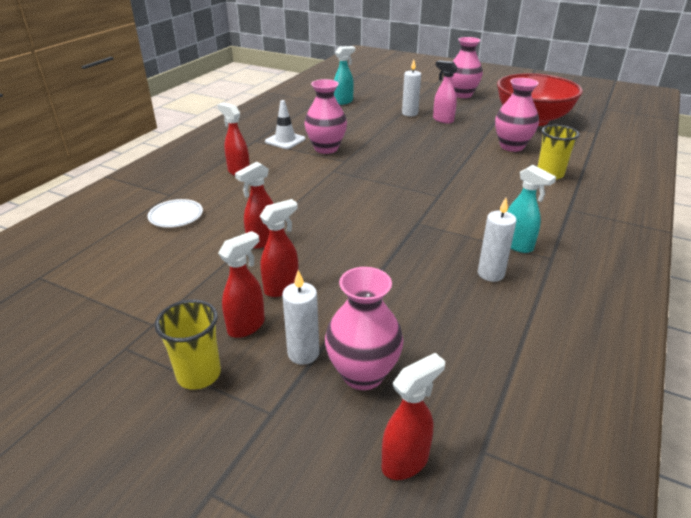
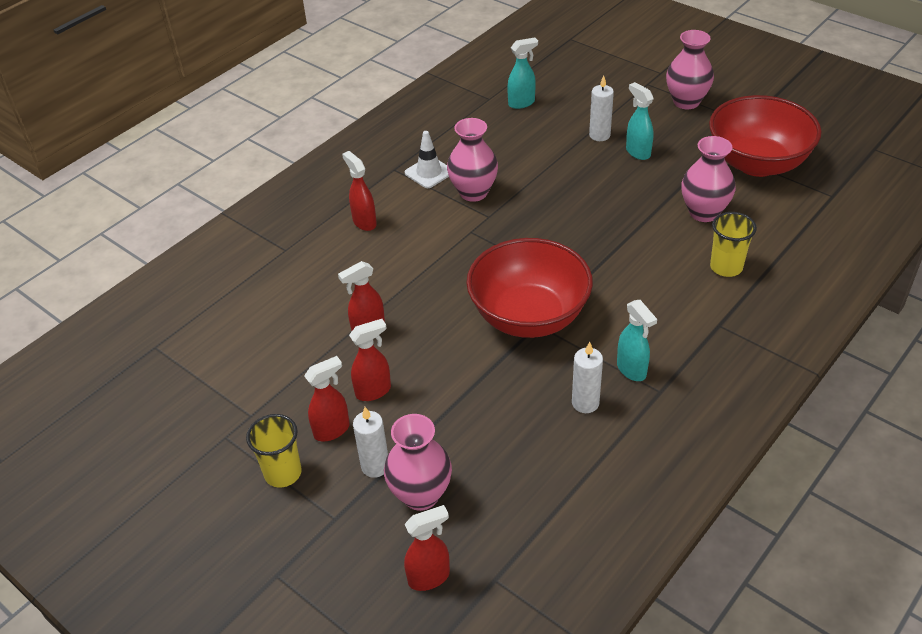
camera: 15 degrees right, 10 degrees up
white plate [148,199,203,228] -> none
pink spray bottle [433,60,457,124] -> turquoise spray bottle [626,82,654,160]
none -> red bowl [466,238,593,338]

